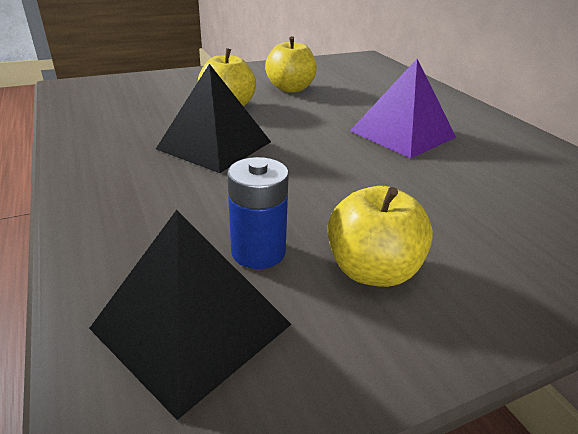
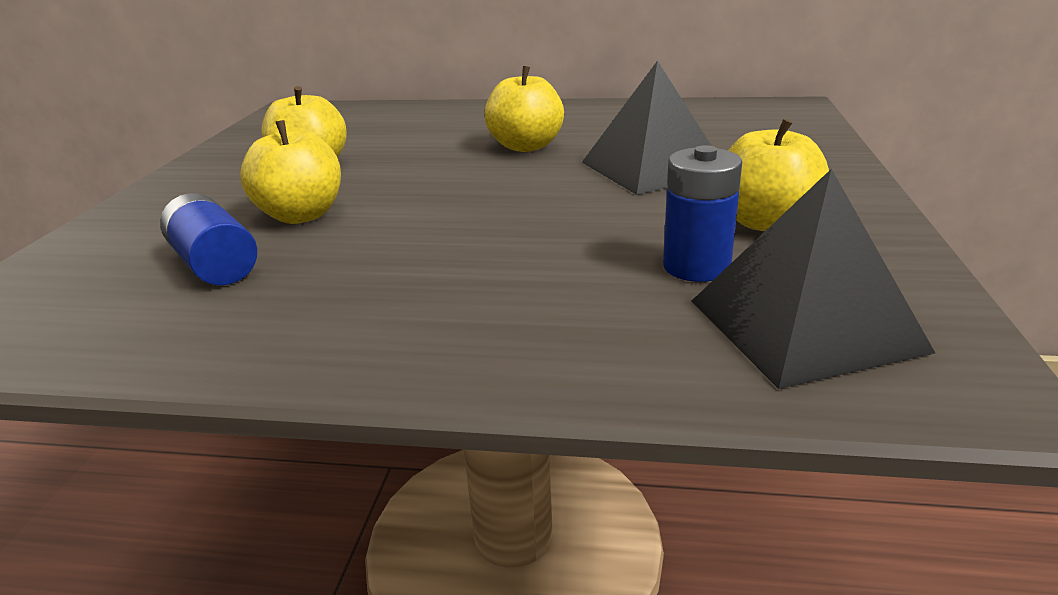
camera: 55 degrees left, 5 degrees down
black pyramid [156,64,271,173] -> black pyramid moved to [582,60,711,195]
purple pyramid [350,59,456,159] -> yellow apple [485,66,564,152]
none -> blue battery [160,193,257,286]

